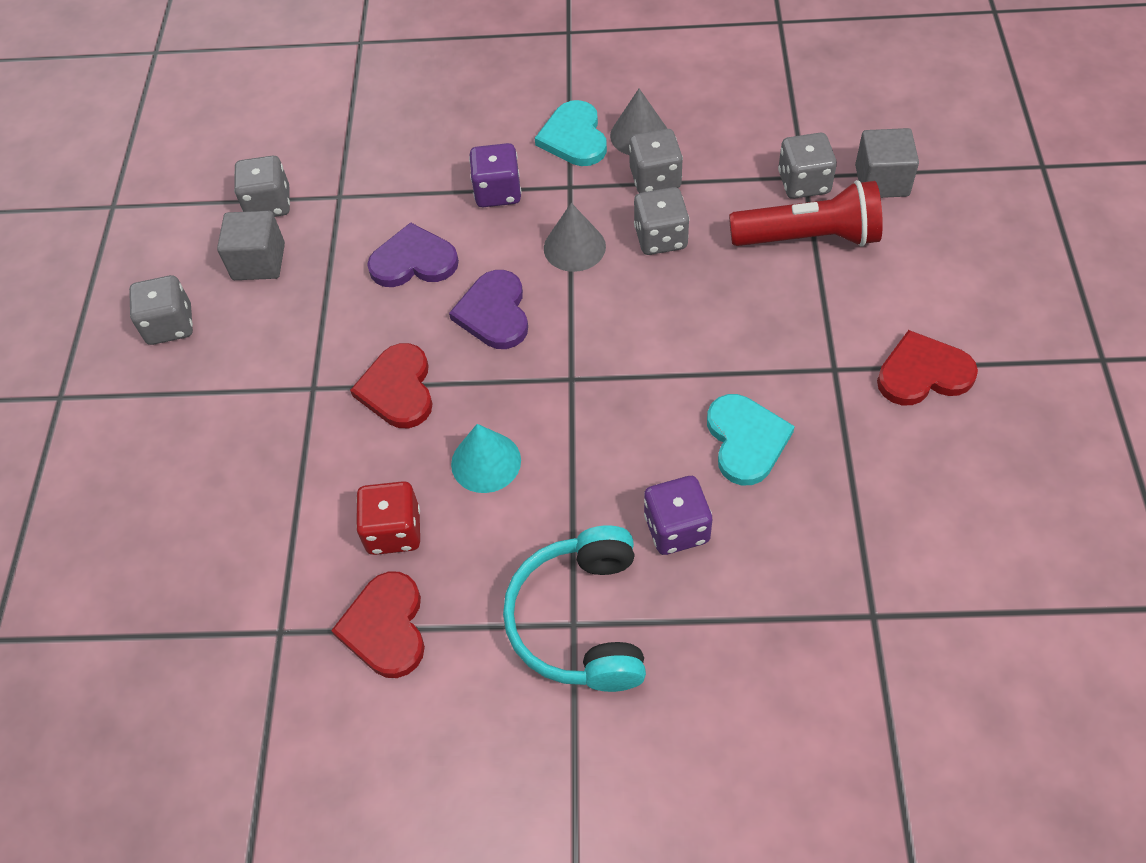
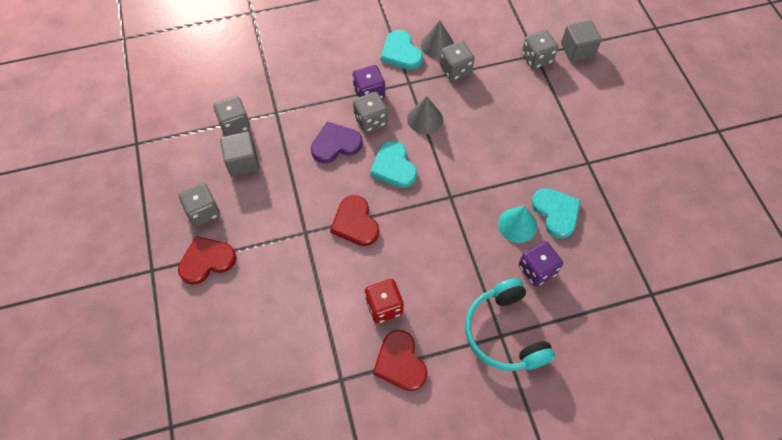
camera: 20 degrees left, 5 degrees up
purple heart [449,270,528,349] -> turquoise heart [370,140,417,188]
turquoise cone [451,424,521,493] -> turquoise cone moved to [498,206,537,243]
grey dice [634,187,689,255] -> grey dice moved to [353,92,387,133]
red flashlight [729,180,883,247] -> none
red heart [877,330,978,405] -> red heart moved to [178,236,236,285]

